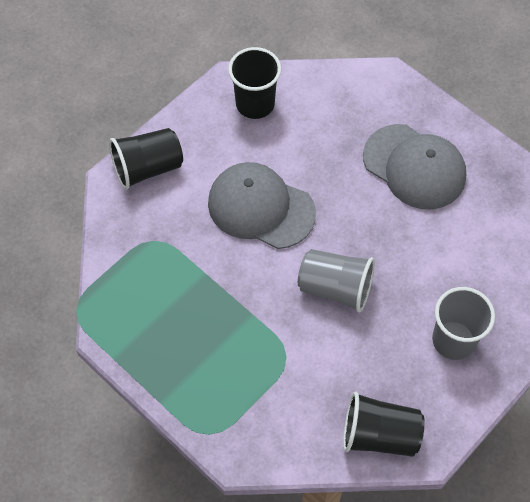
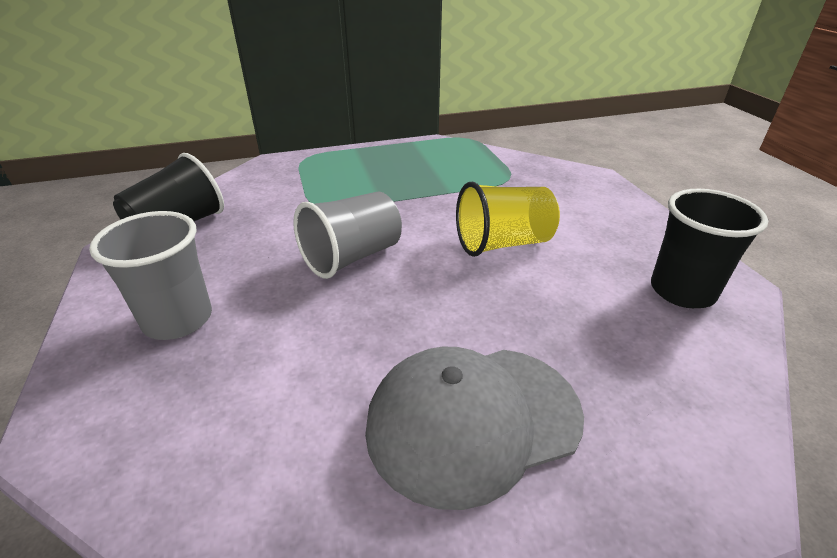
camera: 120 degrees right, 25 degrees down
black cup [109,128,183,190] -> none
grey cap [208,162,316,249] -> yellow cup [456,182,560,257]

